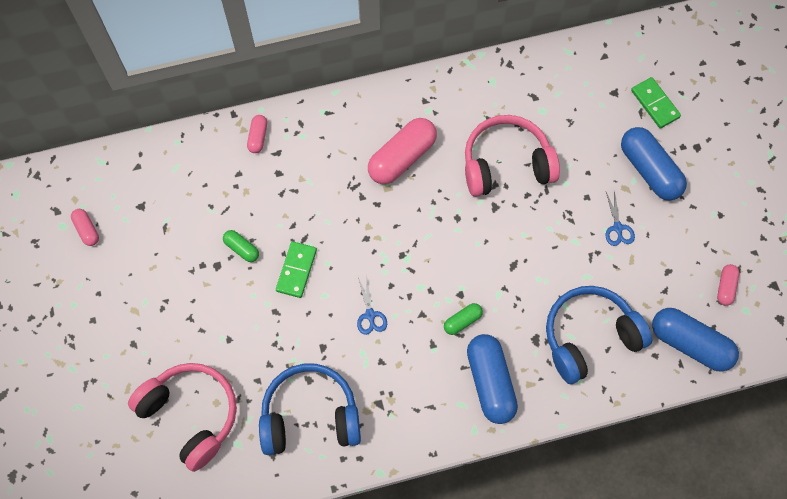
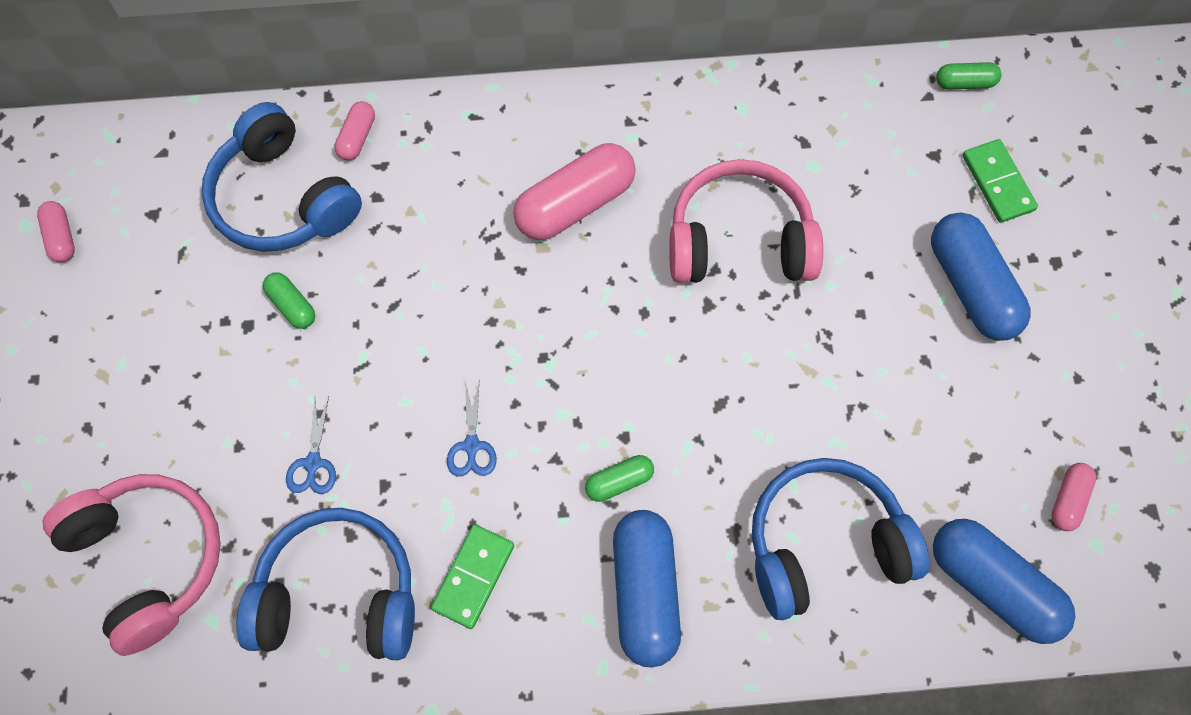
camera: 10 degrees right, 0 degrees up
green domino [276,241,317,298] -> green domino moved to [431,524,514,629]
blue scissors [606,190,635,246] -> blue scissors moved to [286,396,336,494]
none -> blue headphones [202,102,362,252]
none -> green capsule [936,62,1002,90]

